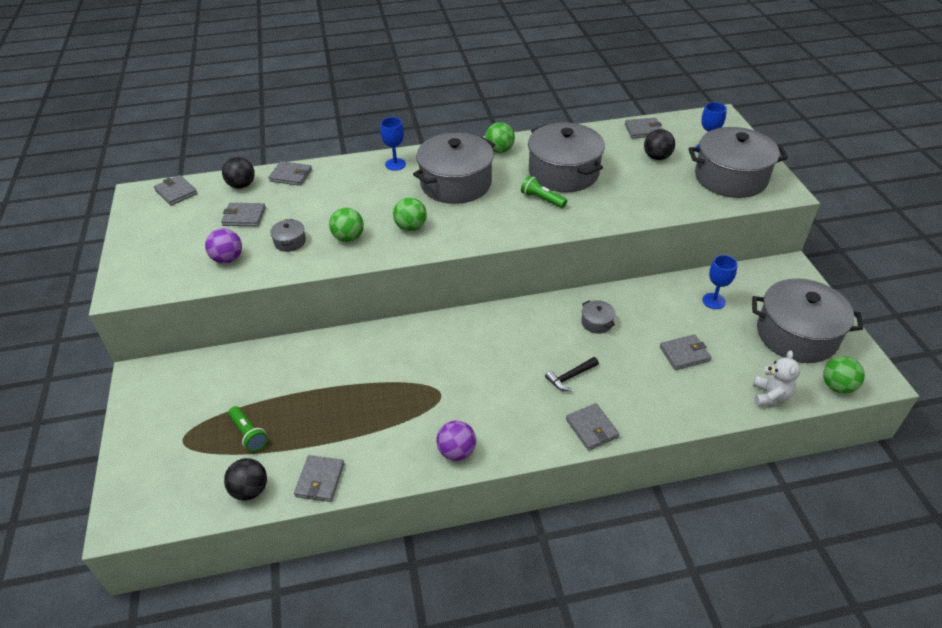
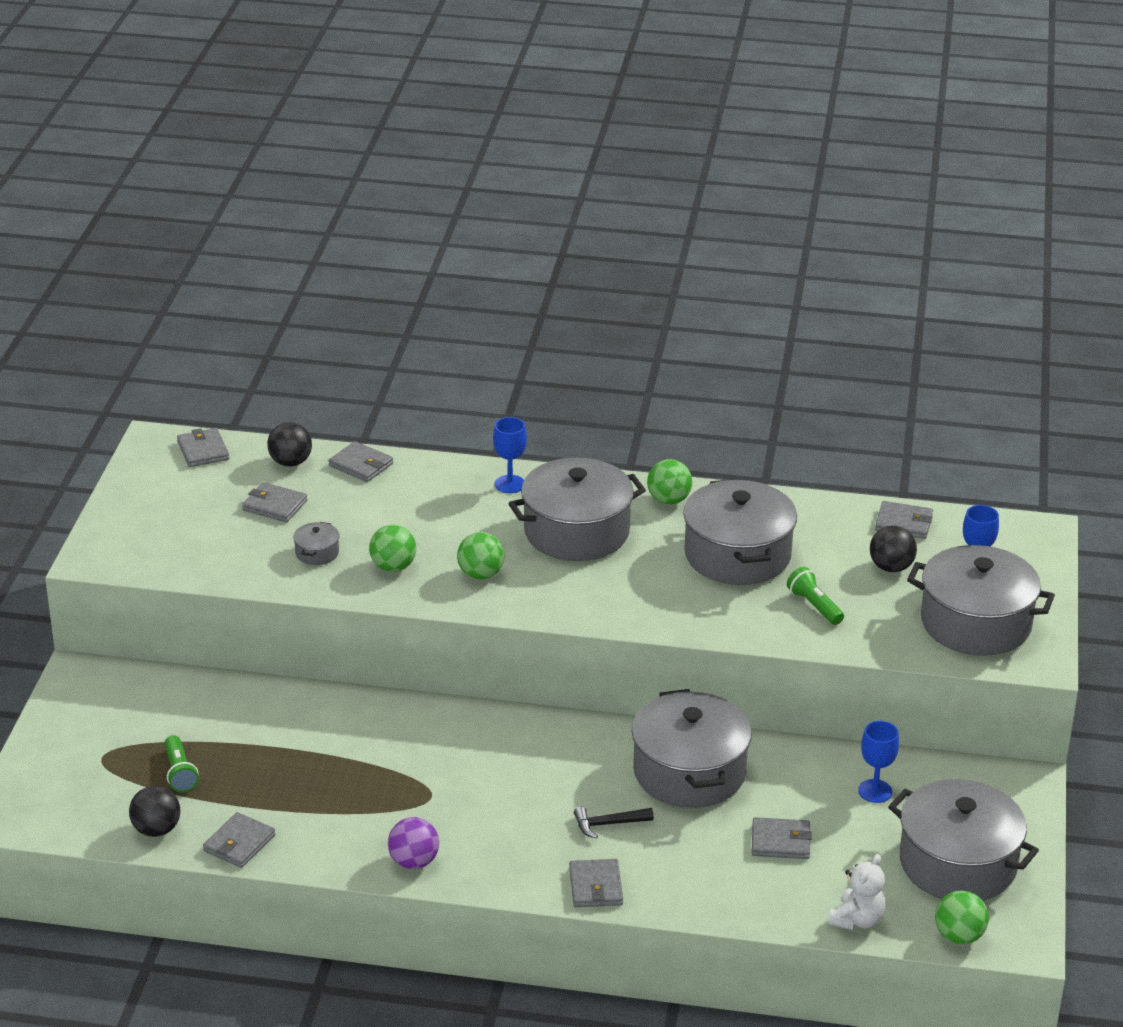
camera: 20 degrees right, 10 degrees down
purple ball [205,228,242,264] -> none
green flashlight [521,175,567,208] -> green flashlight moved to [787,567,844,625]
grey pot [581,300,616,334] -> grey pot [632,689,752,808], size x2.46

